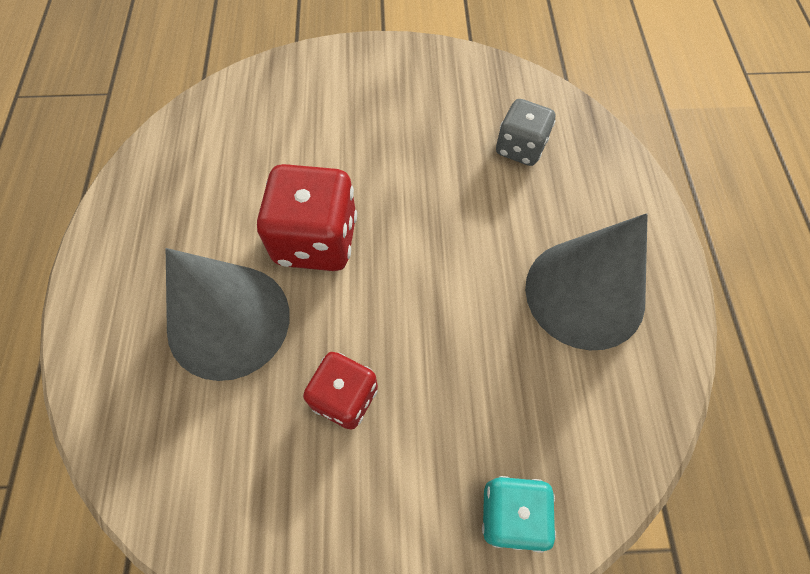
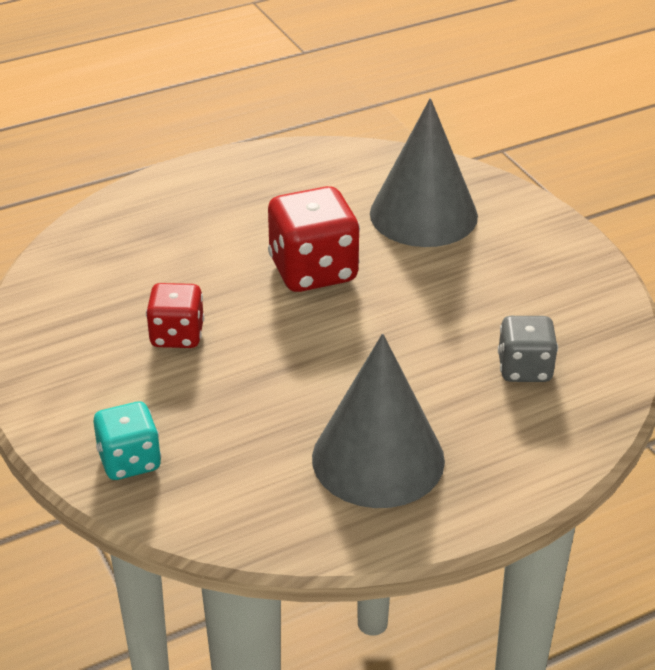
camera: 65 degrees right, 25 degrees down
grey cone [166,248,290,381] -> grey cone moved to [370,98,478,247]

